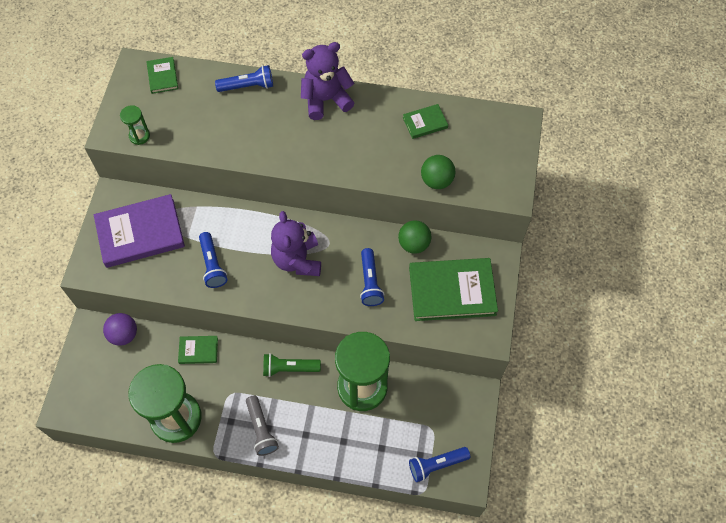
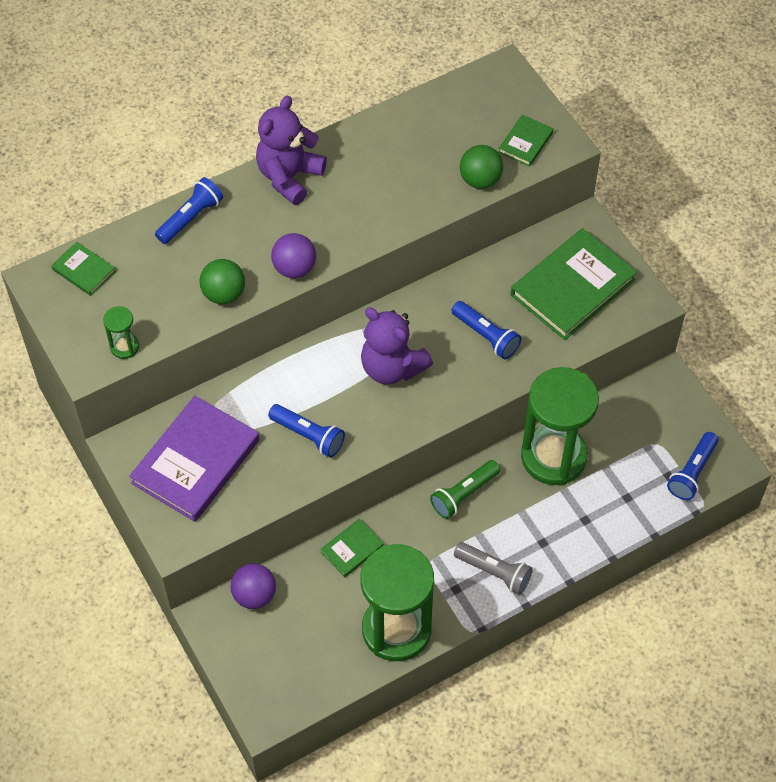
camera: 40 degrees left, 5 degrees down
green ball [398,220,432,254] -> green ball moved to [200,259,245,304]
green book [403,104,448,139] -> green book moved to [498,115,553,167]
none -> purple ball [271,233,316,278]

